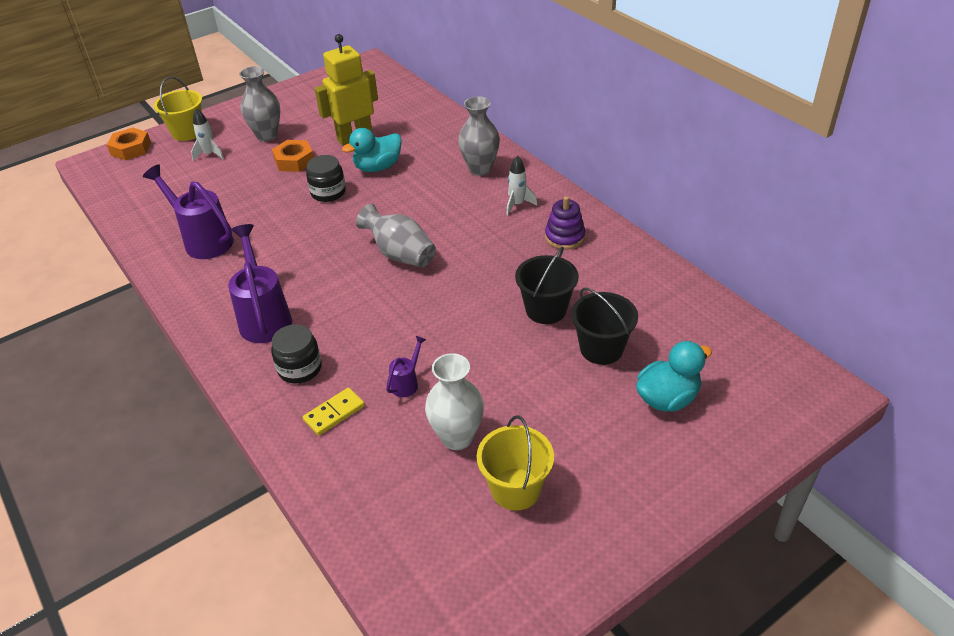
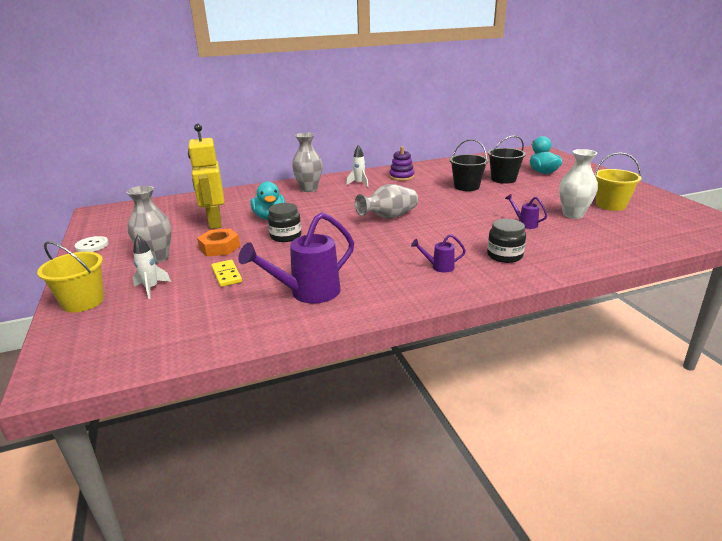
camera: 75 degrees left, 15 degrees down
orange nut [107,127,151,160] -> none
purple watering can [228,224,292,343] -> purple watering can [411,234,466,272], size x0.48
yellow domino [303,388,365,436] -> yellow domino moved to [211,260,242,287]
none -> white button [75,236,109,252]

